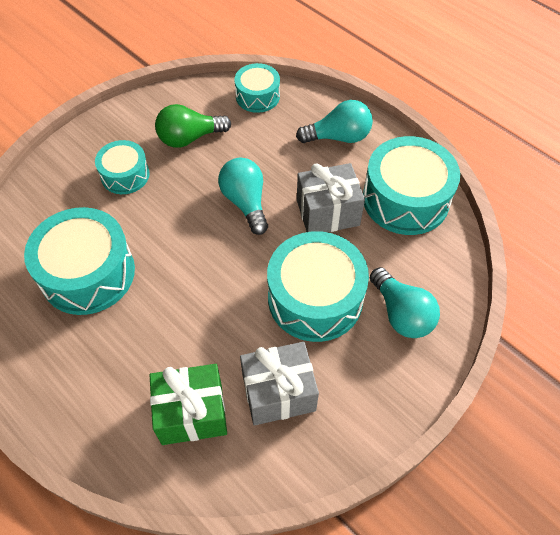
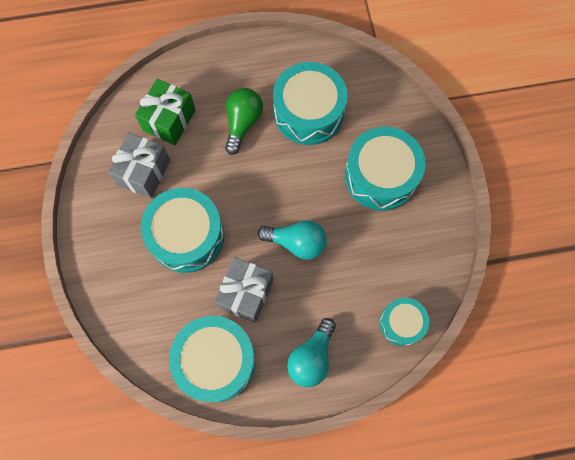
camera: 125 degrees right, 15 degrees up
turquoise drum [95,140,150,194] -> turquoise drum [345,127,425,211], size x1.75
green light bulb [155,104,231,148] -> green light bulb moved to [225,88,263,155]
turquoise light bulb [370,267,440,338] -> none

